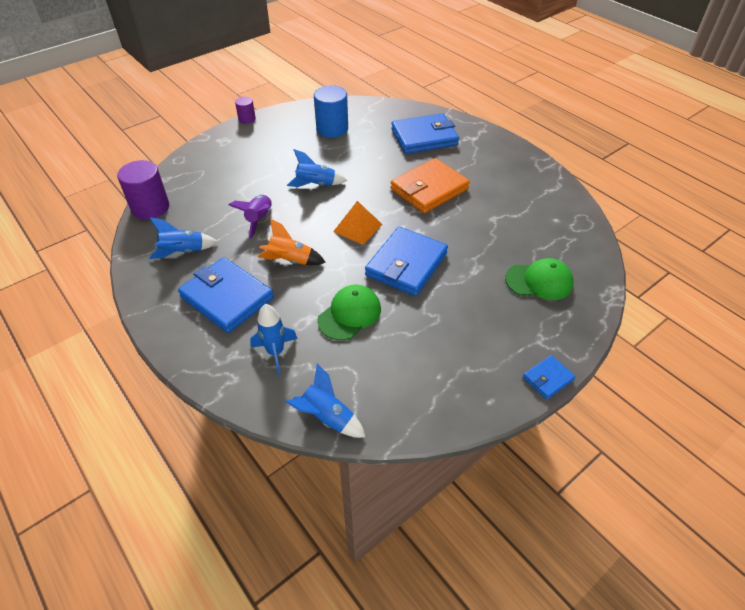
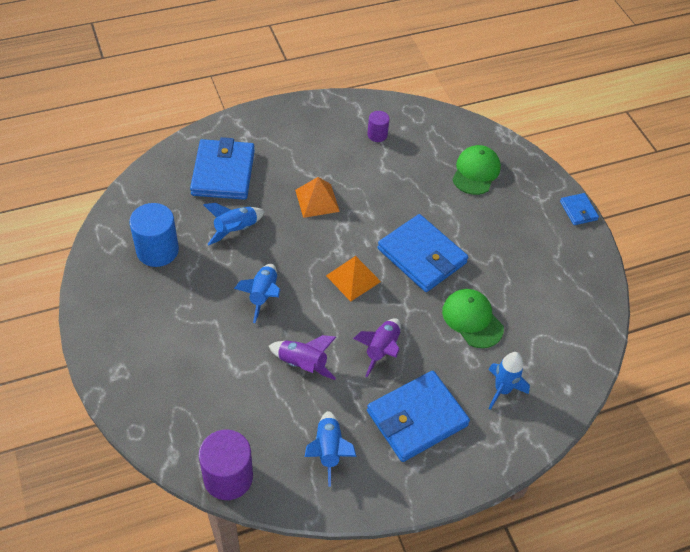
camera: 75 degrees left, 5 degrees up
purple cylinder [235,97,256,124] -> purple cylinder moved to [367,111,390,142]
orange rocket [258,218,326,265] -> purple rocket [353,318,401,377]
blue rocket [286,363,366,438] -> blue rocket moved to [203,203,265,245]
orange wallet [391,158,470,213] -> orange pyramid [295,177,340,218]

